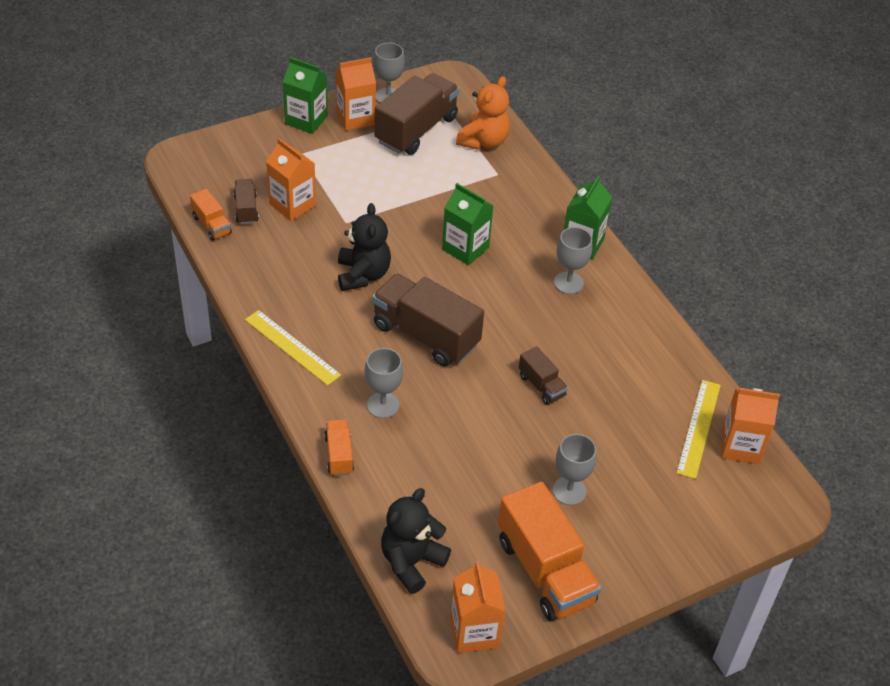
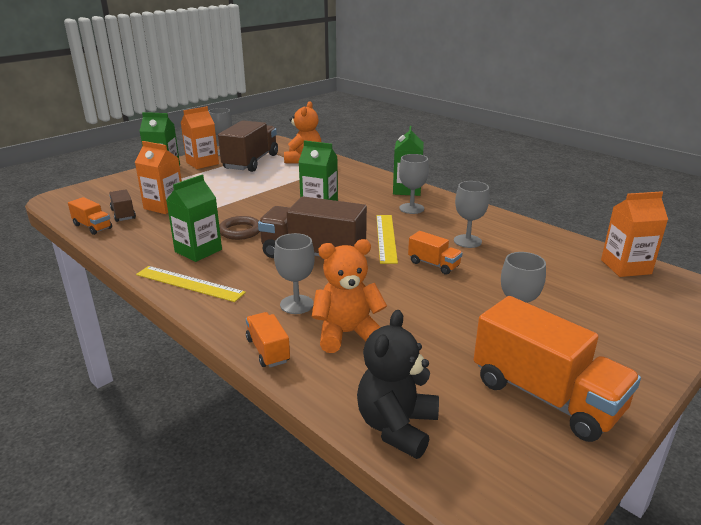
camera: 15 degrees left, 20 degrees down
black teddy bear [338,203,391,291] -> brown ring [219,216,260,240]
orange carton [450,561,505,653] -> none
brown truck [519,346,568,405] -> orange truck [408,231,462,275]
yellow ruler [676,380,721,479] -> yellow ruler moved to [376,215,398,264]
none -> green carton [166,175,222,262]
none -> orange teddy bear [311,239,387,353]
none -> grey goblet [454,181,489,248]

